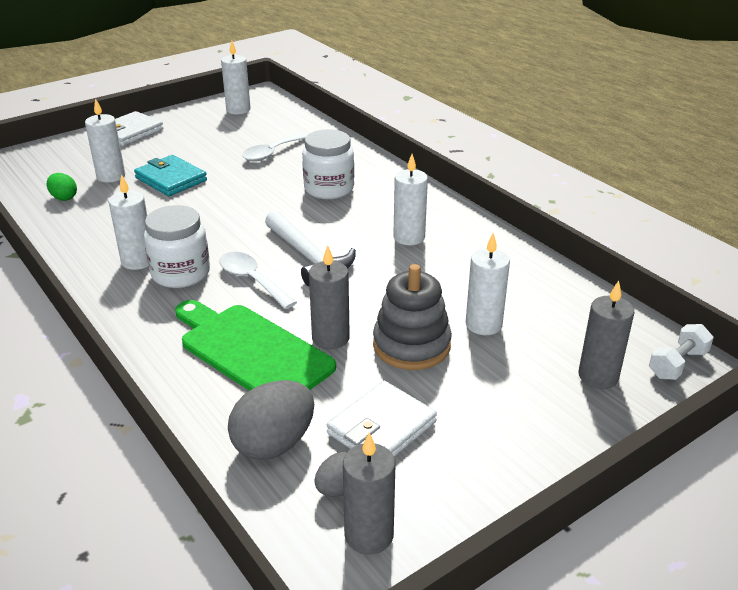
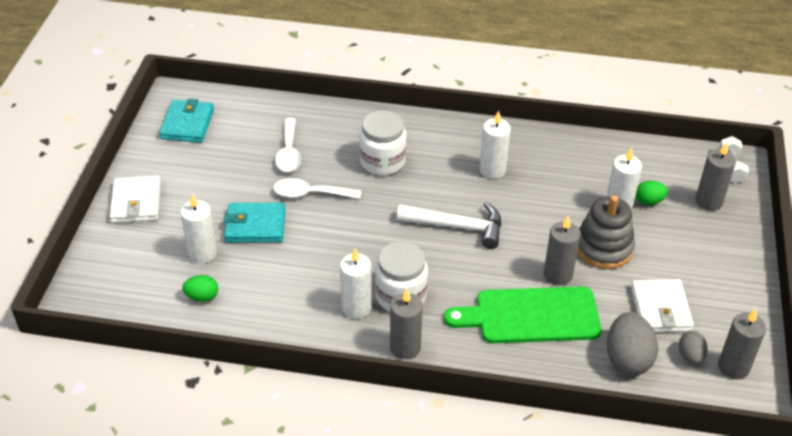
camera: 45 degrees left, 10 degrees up
white spoon [219,252,297,309] -> white spoon moved to [273,178,361,199]
white candle [221,40,251,114] -> turquoise wallet [159,98,214,143]
none -> grey candle [390,289,423,359]
none -> green egg [636,181,668,205]

